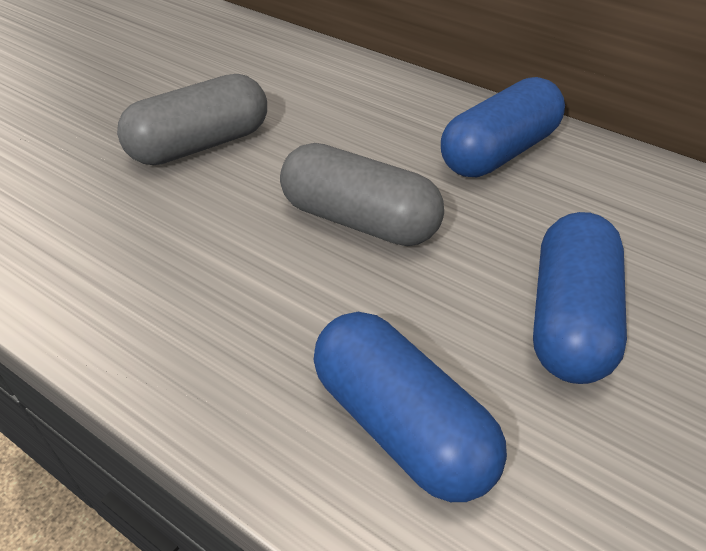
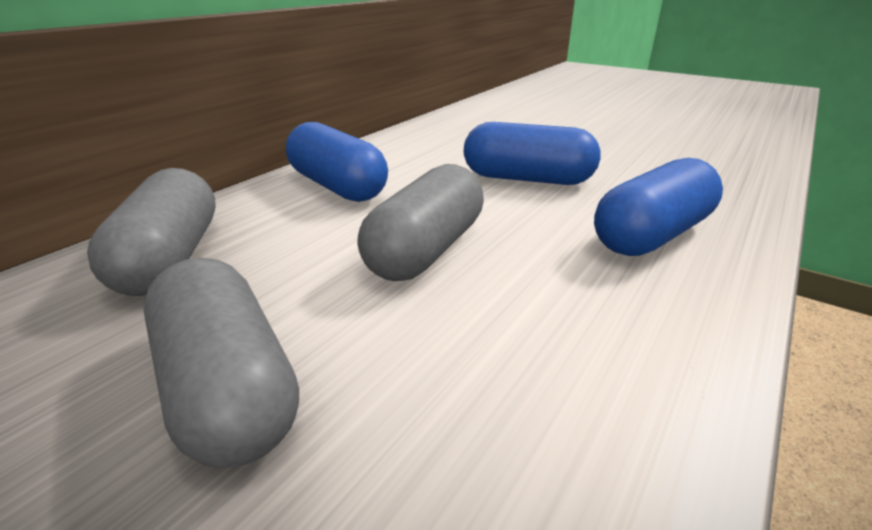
camera: 90 degrees left, 15 degrees down
none -> grey capsule [87,168,216,296]

